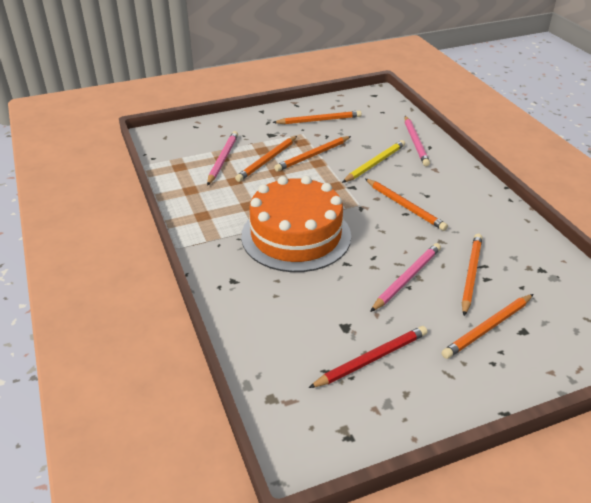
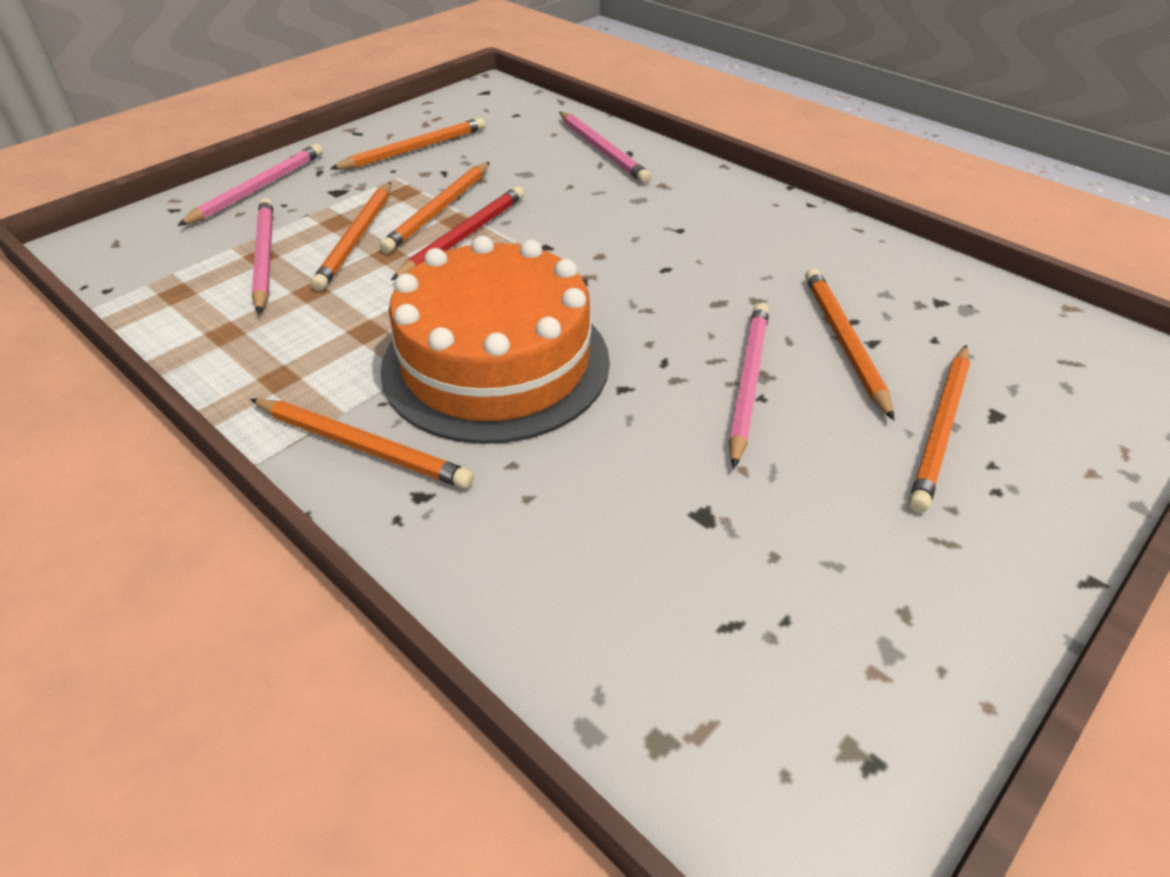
camera: 25 degrees left, 5 degrees up
red pencil [309,326,428,388] -> red pencil moved to [391,186,524,280]
yellow pencil [342,140,405,183] -> none
orange pencil [365,179,448,231] -> orange pencil moved to [250,398,474,489]
none -> pink pencil [177,144,323,226]

